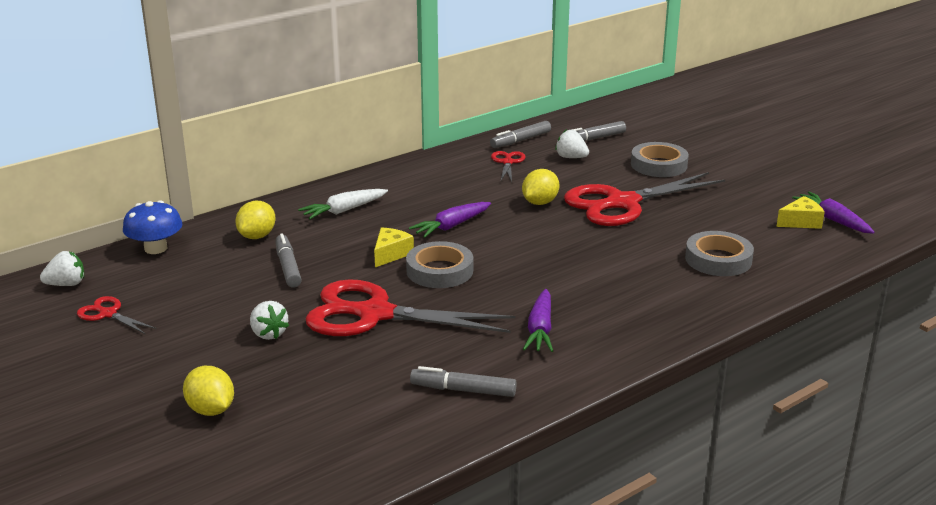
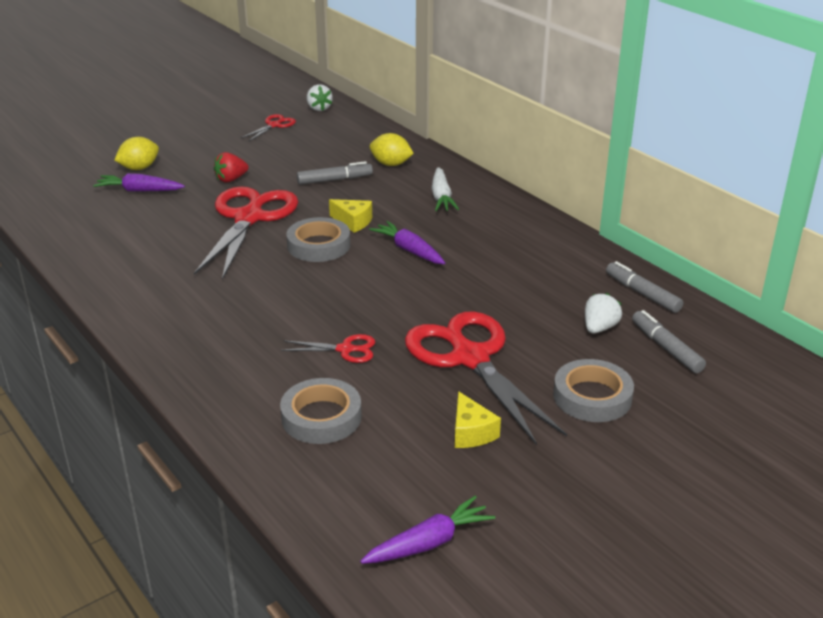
camera: 90 degrees right, 5 degrees up
blue mushroom [123,200,183,254] -> none
white strawberry [250,301,289,340] -> red strawberry [214,152,249,183]
white carrot [298,189,388,220] -> white carrot turned 150 degrees counterclockwise [432,167,459,211]
grey marker [410,366,517,397] -> none
red scissors [491,151,526,182] -> red scissors moved to [281,334,375,363]
yellow lemon [522,169,559,205] -> none
purple carrot [523,289,553,352] -> purple carrot moved to [93,173,185,192]
yellow cheese [776,196,825,229] -> yellow cheese moved to [455,391,501,448]

